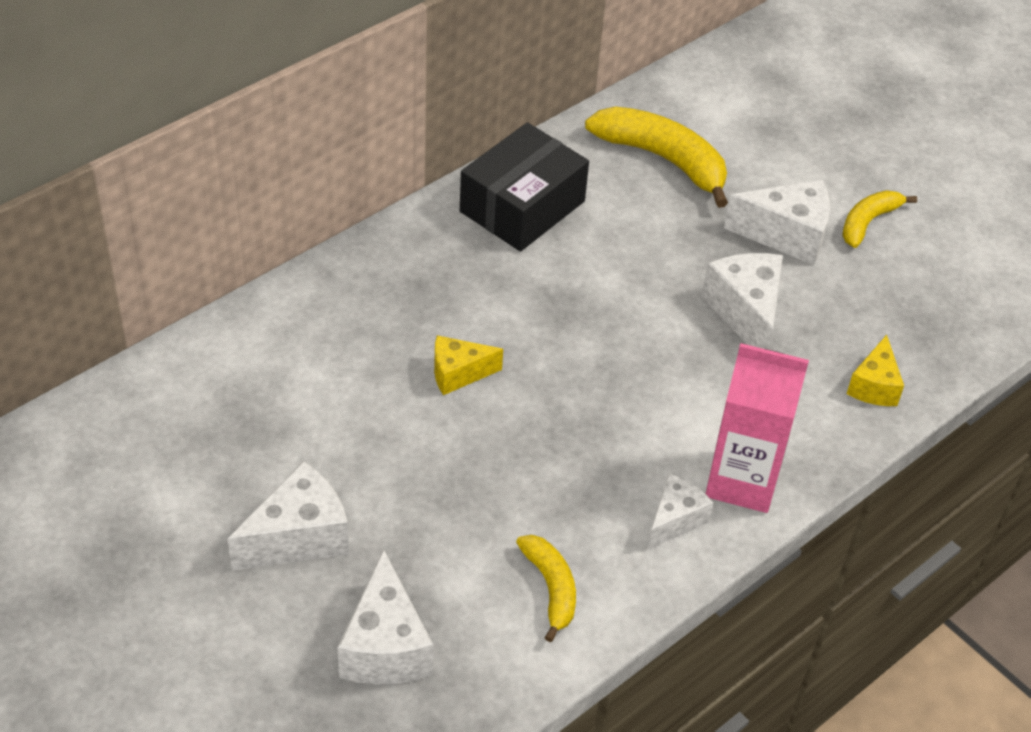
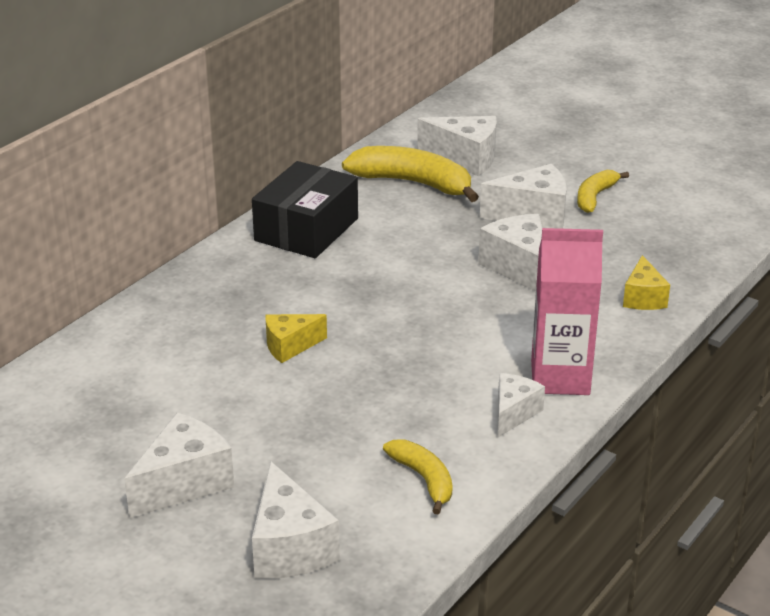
camera: 10 degrees left, 15 degrees down
none -> white cheese [417,116,497,176]

